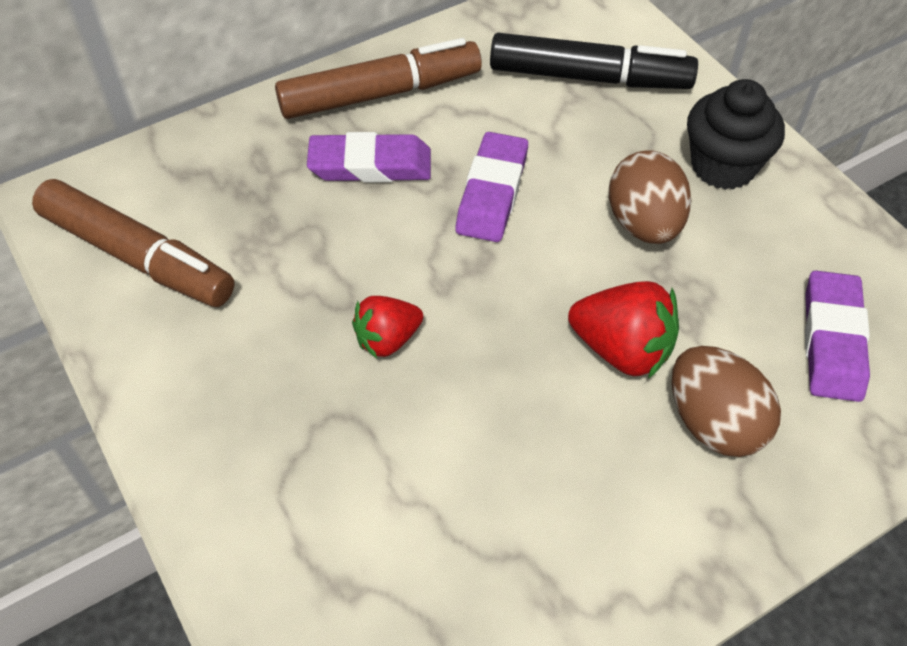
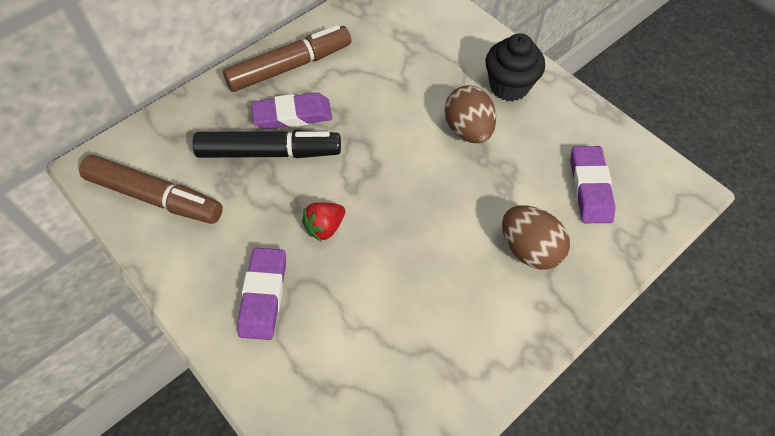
camera: 10 degrees left, 5 degrees up
purple eraser [455,132,528,242] -> purple eraser moved to [237,248,286,340]
black marker [490,33,698,89] -> black marker moved to [193,130,341,158]
red strawberry [568,281,679,379] -> none

